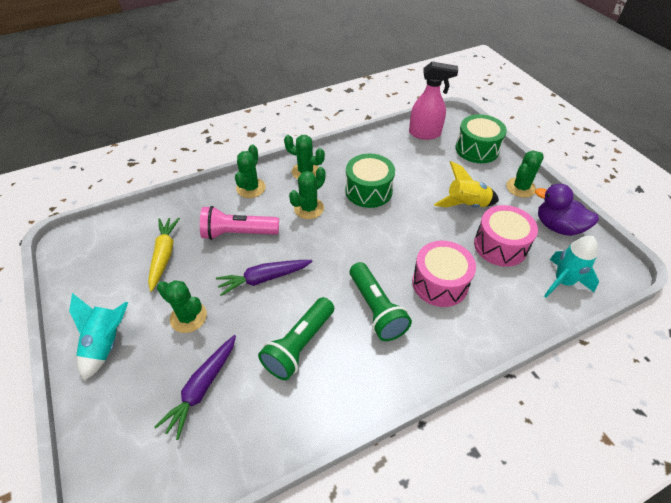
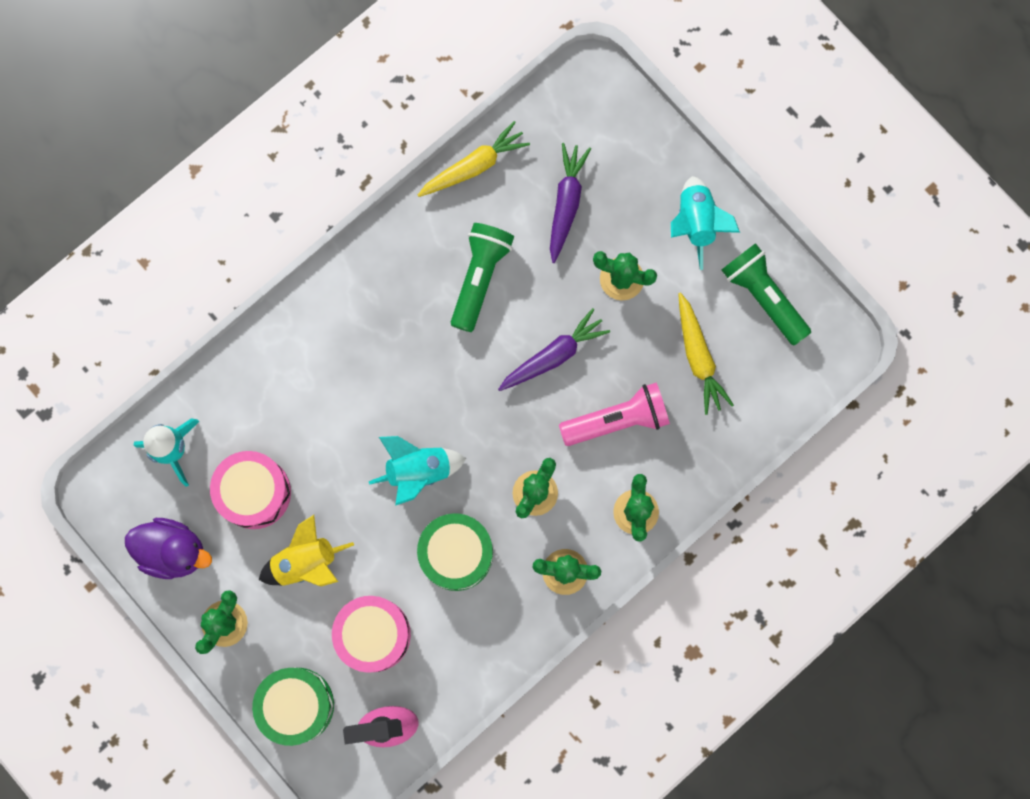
camera: 165 degrees right, 30 degrees up
green flashlight [350,262,412,341] -> green flashlight moved to [722,243,811,345]
pink drum [412,241,476,307] -> pink drum moved to [332,596,411,673]
none -> turquoise rocket [369,436,466,506]
none -> yellow carrot [418,121,530,197]

